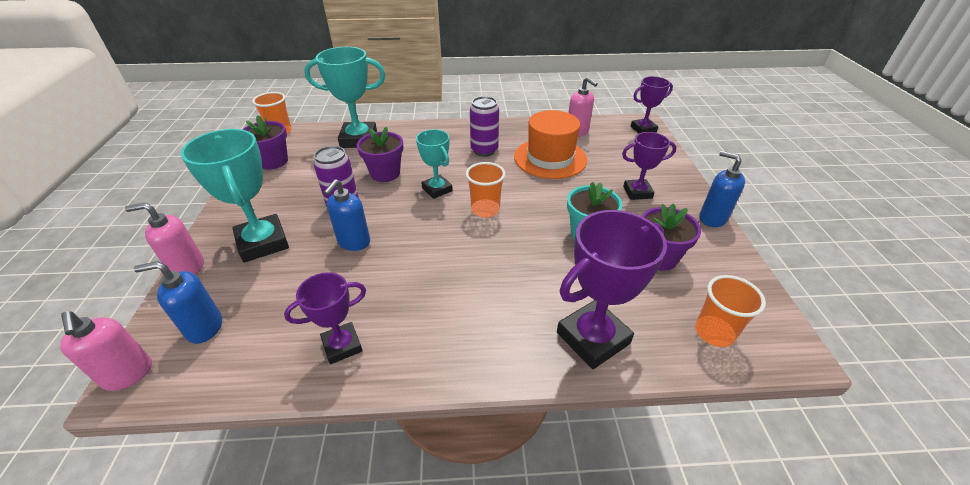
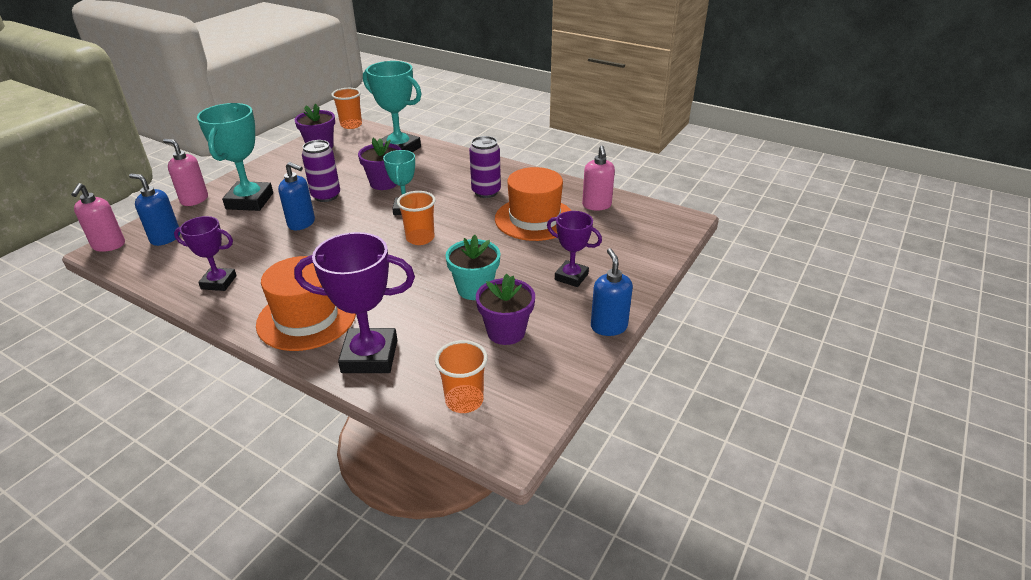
camera: 35 degrees right, 5 degrees down
blue soap dispenser [324,179,370,251] -> blue soap dispenser turned 120 degrees counterclockwise [278,162,315,230]
purple trophy [630,76,673,133] -> none
none -> orange hat [256,256,356,351]

